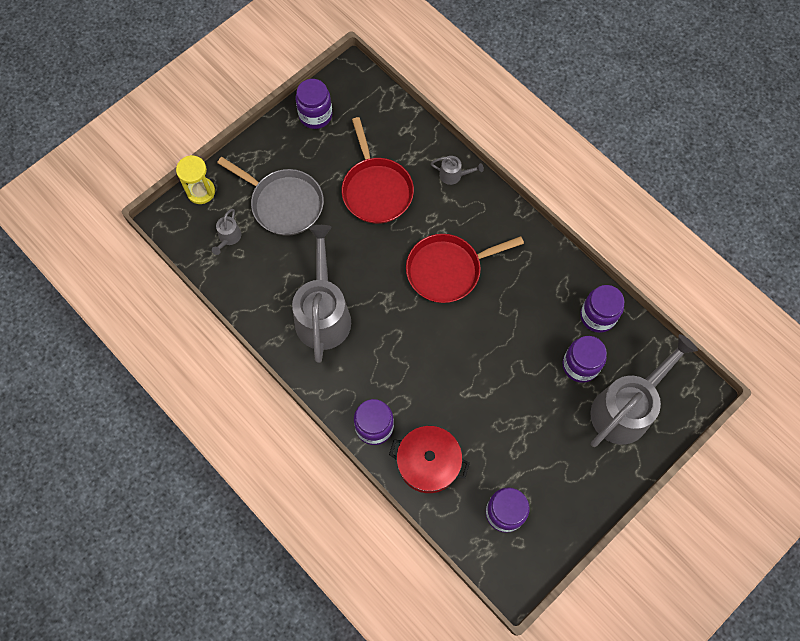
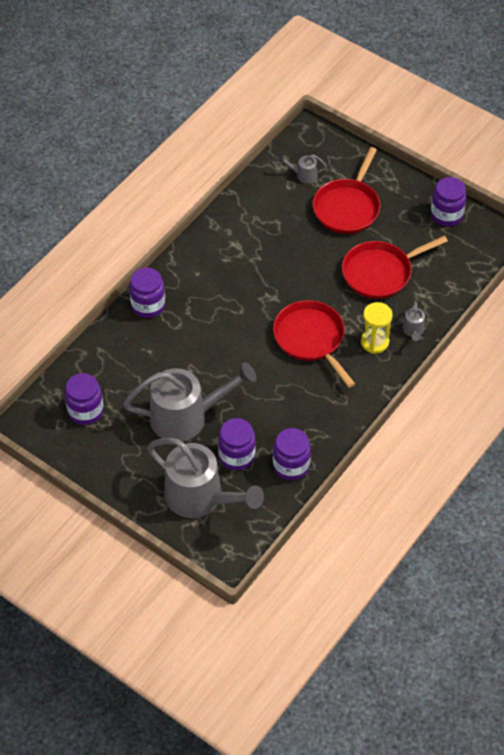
camera: 80 degrees right, 15 degrees down
yellow hourglass [176,155,215,204] -> yellow hourglass moved to [361,302,393,354]
grey pan [217,157,324,236] -> red pan [313,147,381,234]
grey watering can [292,225,351,363] -> grey watering can moved to [123,362,257,442]
red pot [389,426,470,493] -> none

